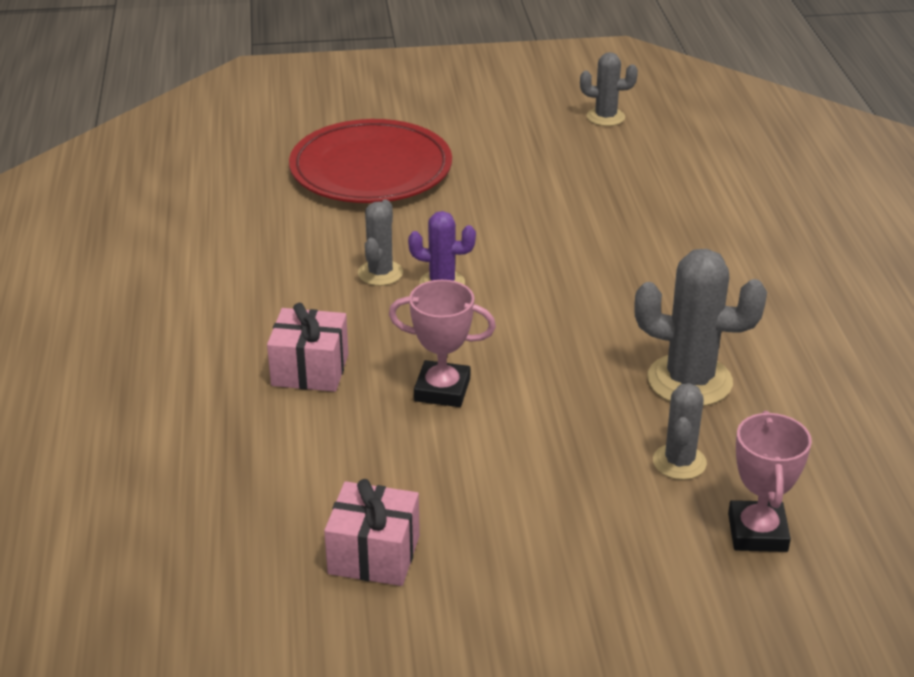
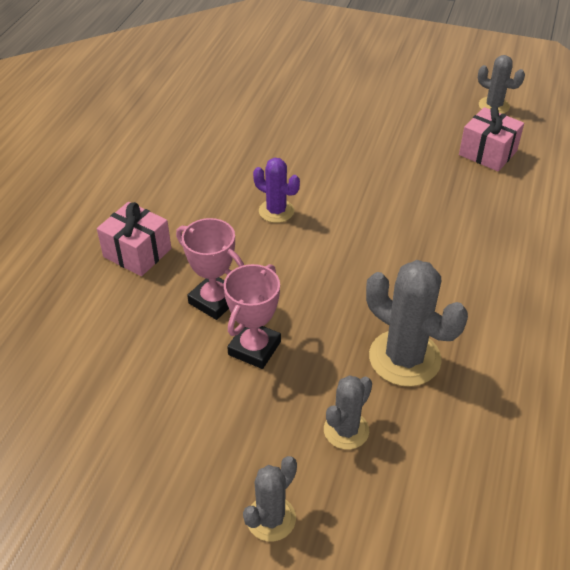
camera: 25 degrees right, 10 degrees up
red plate [289,119,452,203] -> none
pink gift [324,479,420,586] -> pink gift moved to [459,106,524,171]
grey cactus [358,200,403,286] -> grey cactus moved to [243,456,297,542]
pink trophy [728,411,812,552] -> pink trophy moved to [224,264,281,369]

